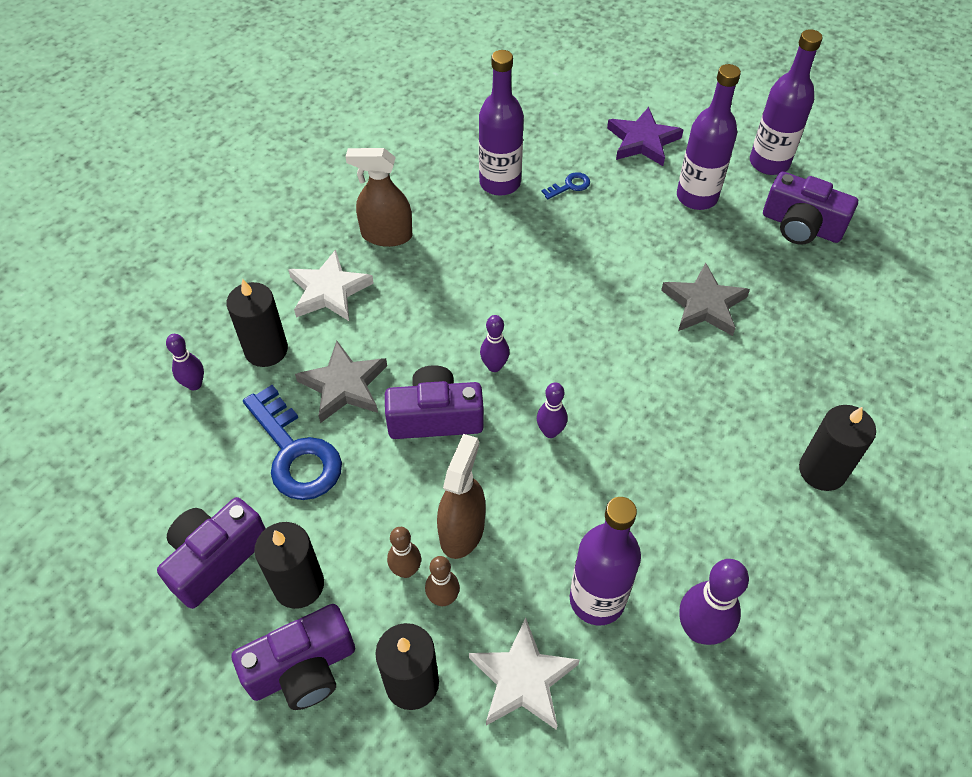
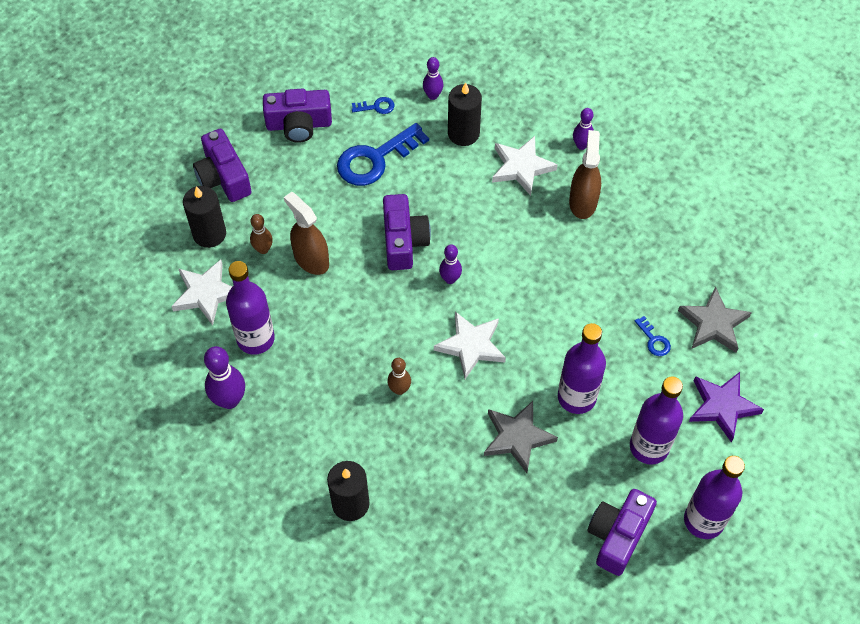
camera: 90 degrees right, 5 degrees up
purple camera [157,497,266,609] -> purple camera turned 135 degrees clockwise [263,89,332,143]
black candle [254,522,324,609] -> none
grey star [295,341,387,423] -> grey star moved to [678,287,752,353]
brown bowling pin [387,527,421,578] -> brown bowling pin moved to [387,358,411,395]
brown spray bottle [437,434,486,559] -> brown spray bottle turned 150 degrees counterclockwise [284,192,329,275]
purple bottle [479,50,524,196] -> purple bottle moved to [558,323,606,414]
purple bowling pin [537,382,568,438] -> purple bowling pin moved to [573,108,594,150]
none -> blue key [352,97,394,114]
none -> white star [434,311,506,379]

